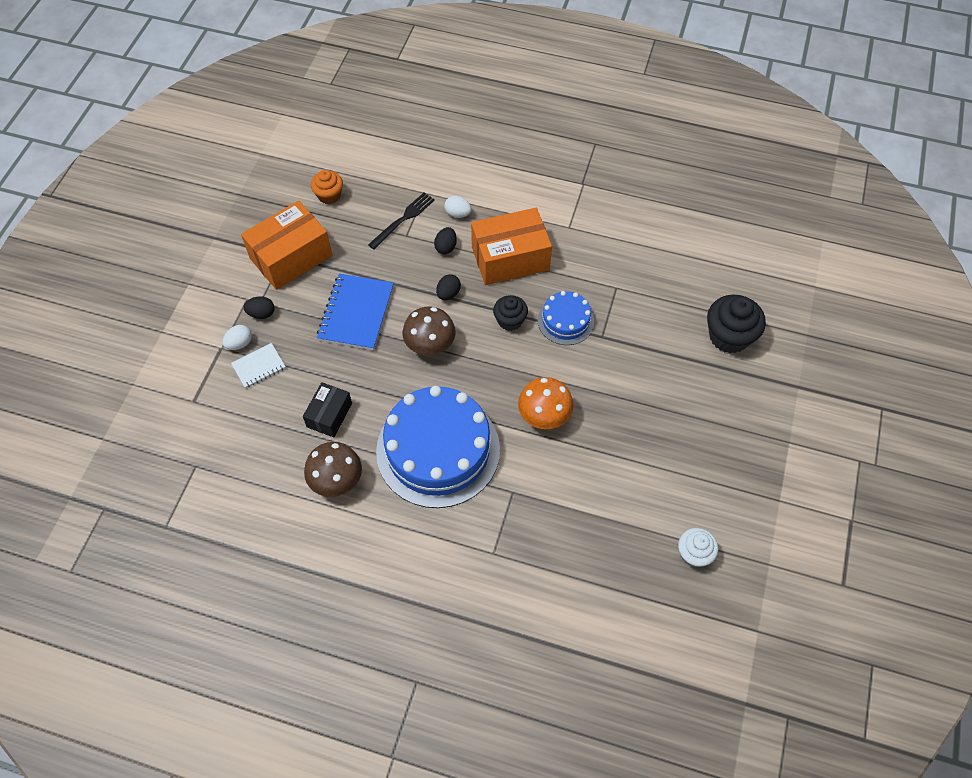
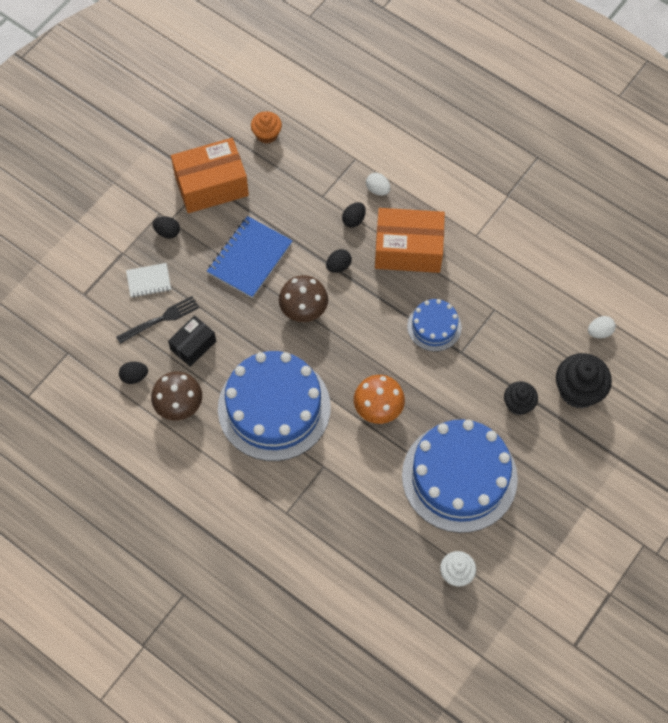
camera: 20 degrees right, 5 degrees up
white egg [222,325,252,350] -> white egg moved to [588,316,616,338]
black fork [368,193,435,250] -> black fork moved to [116,296,199,344]
black cupcake [493,295,528,331] -> black cupcake moved to [504,381,538,415]
none -> black egg [119,362,148,384]
none -> blue cake [402,419,518,533]

